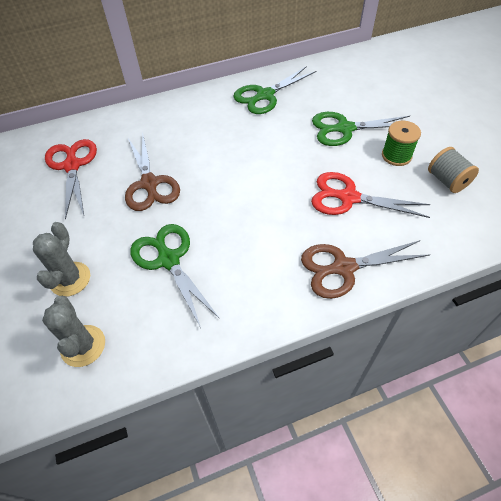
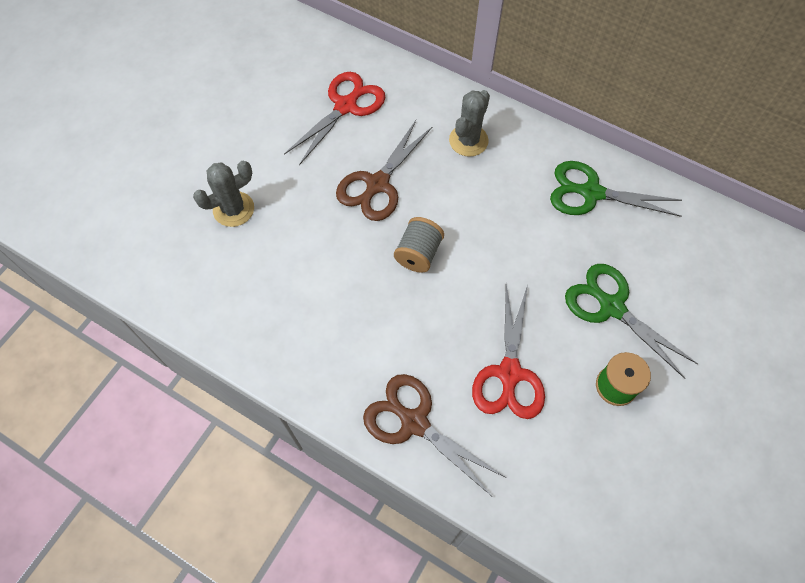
camera: 50 degrees right, 10 degrees up
grey cactus [42,296,105,367] -> grey cactus moved to [449,90,490,157]
green scissors [130,224,220,328] -> none
red scissors [311,172,430,218] -> red scissors turned 150 degrees counterclockwise [472,284,545,419]
grey spool [428,147,479,193] -> grey spool moved to [394,217,444,273]

